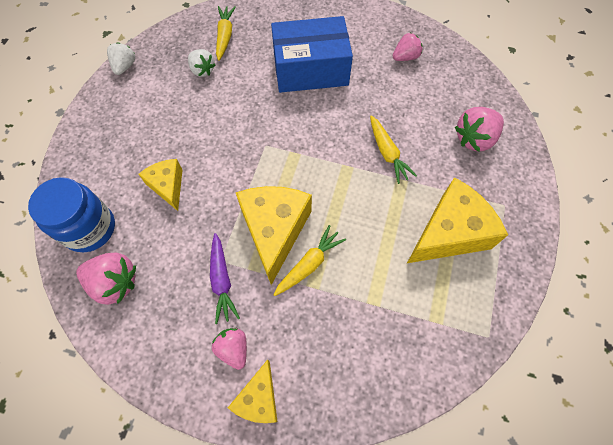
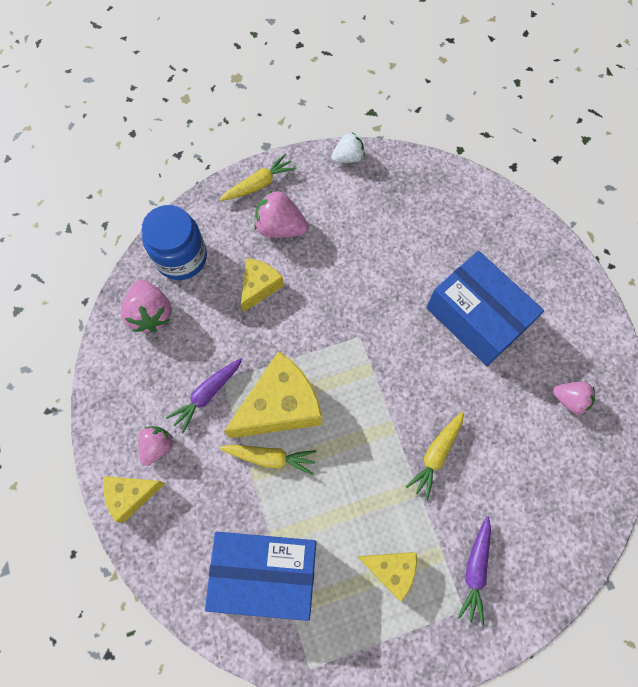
camera: 55 degrees right, 5 degrees up
white strawberry [188,49,215,77] -> none
yellow carrot [216,6,236,61] -> yellow carrot moved to [219,154,296,201]
yellow cheese [407,177,508,263] -> yellow cheese [357,552,417,602], size x0.57
pink strawberry [455,107,504,152] -> pink strawberry moved to [255,190,308,238]
none -> blue box [205,532,316,621]
none -> purple carrot [457,516,491,625]

